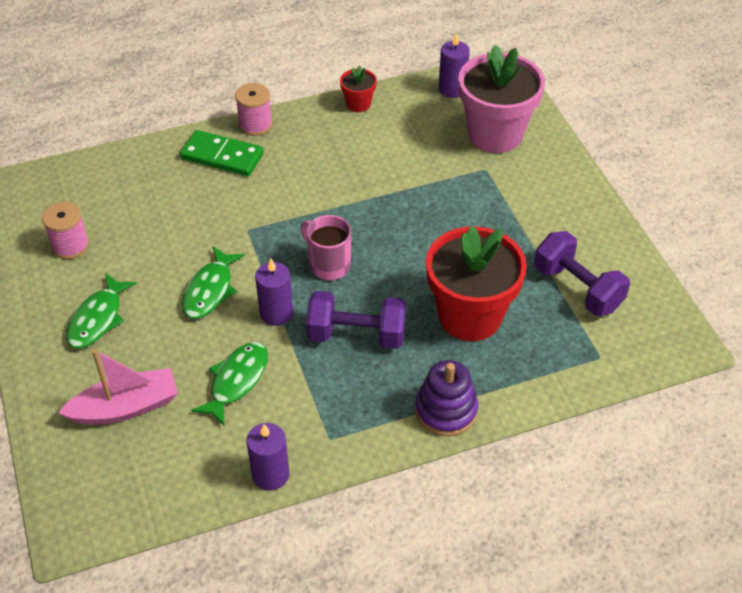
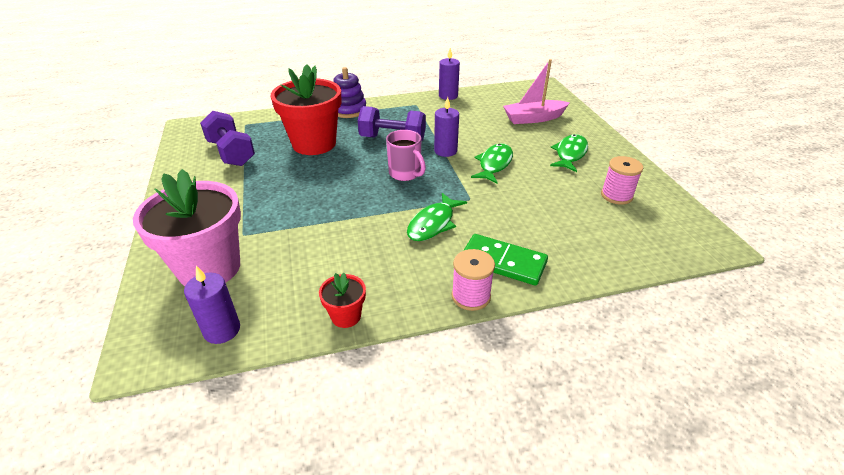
camera: 175 degrees left, 10 degrees down
green fish [191,342,268,427] -> green fish moved to [407,193,467,241]

